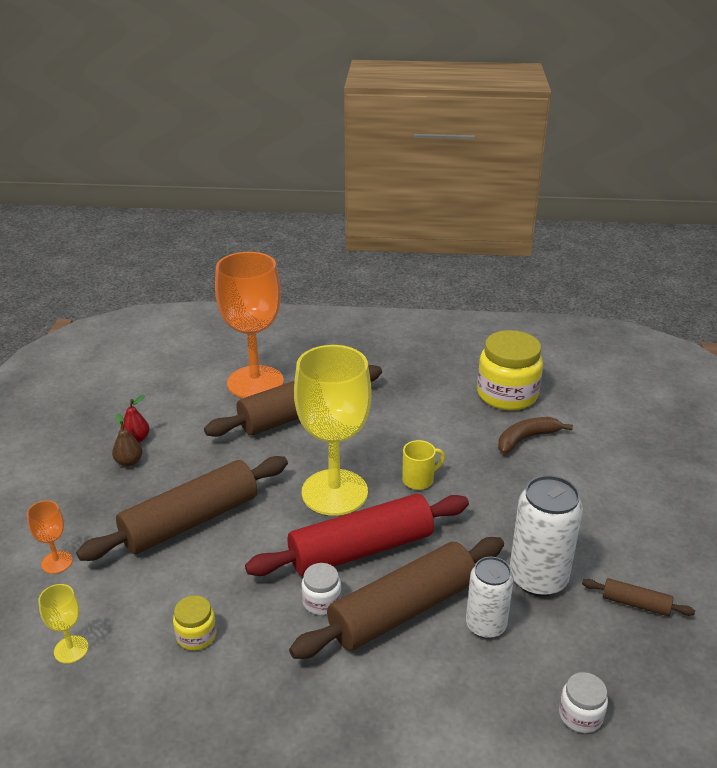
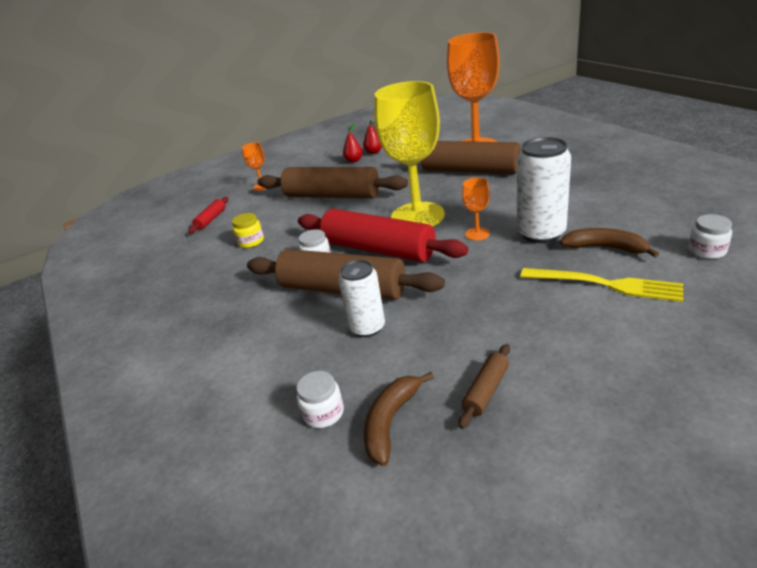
camera: 60 degrees right, 0 degrees up
yellow goblet [38,584,88,664] -> red rolling pin [188,197,229,233]
brown pear [112,413,143,467] -> red pear [343,124,363,162]
yellow mug [402,440,445,490] -> orange goblet [462,178,490,240]
yellow jar [477,330,543,410] -> none
white can [510,475,583,597] -> white can moved to [517,137,571,243]
brown rolling pin [582,578,695,616] -> brown rolling pin turned 45 degrees clockwise [459,344,510,429]
none -> brown banana [364,372,434,466]
none -> yellow fork [521,268,683,302]
none -> white jar [688,214,732,259]

